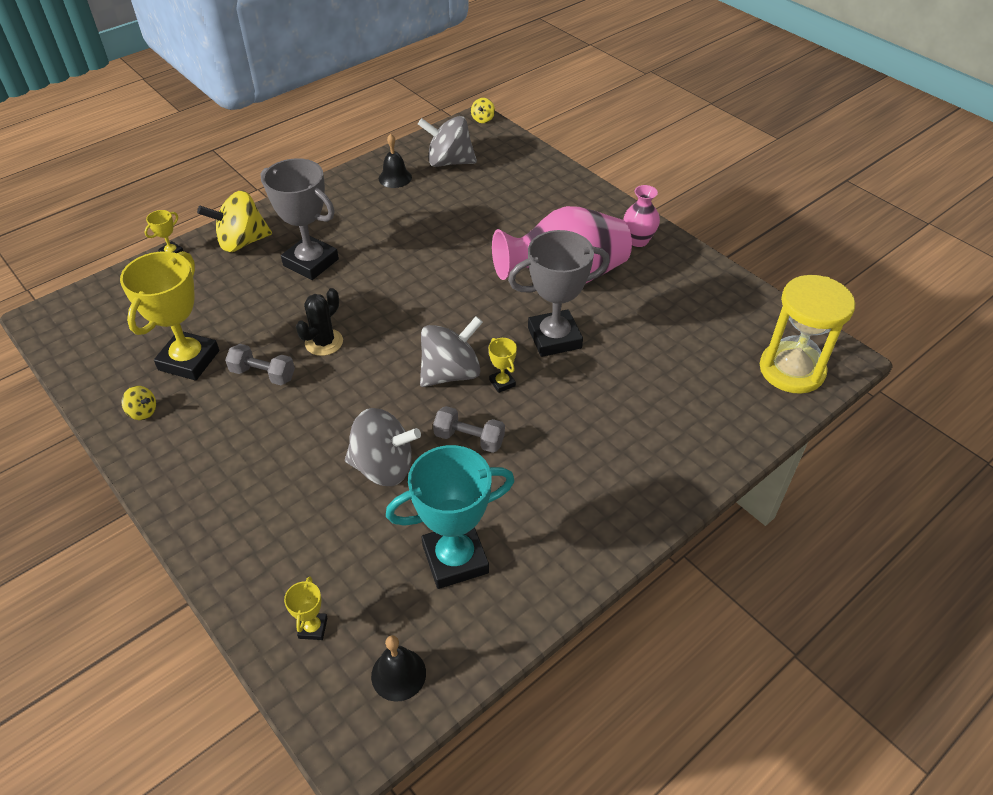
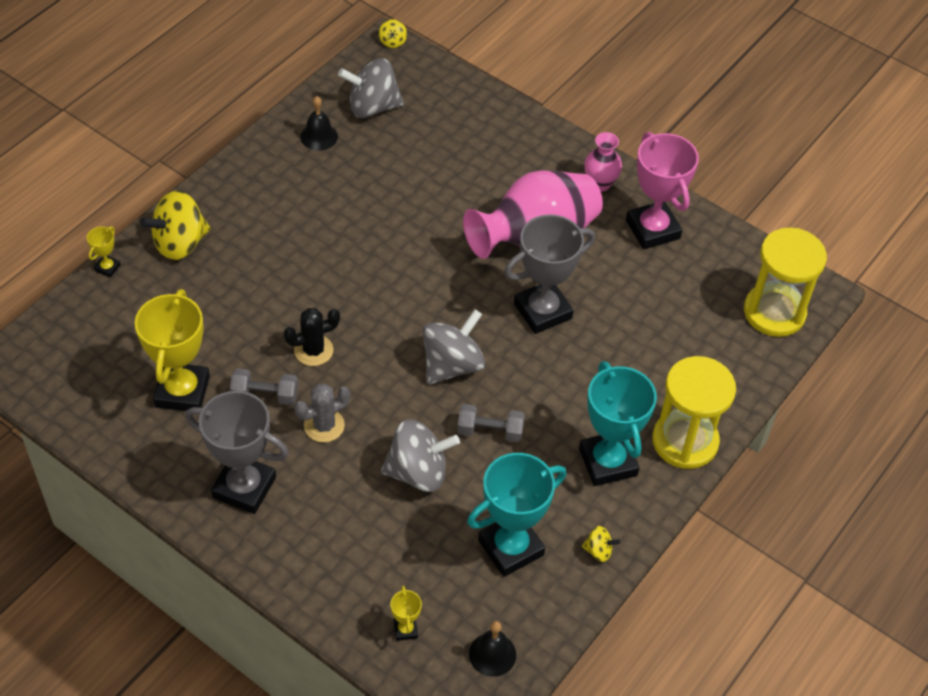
camera: 15 degrees left, 5 degrees up
yellow spinning top [122,386,156,420] -> yellow spinning top moved to [582,526,620,562]
grey trophy [260,158,339,280] -> grey trophy moved to [185,391,289,514]
black cactus [296,288,343,356] -> black cactus turned 45 degrees clockwise [284,308,340,366]
yellow trophy [489,338,517,393] -> none
none -> grey cactus [294,384,350,442]
none -> turquoise trophy [579,361,657,486]
none -> pink trophy [626,132,699,249]
none -> yellow hourglass [652,356,736,469]

